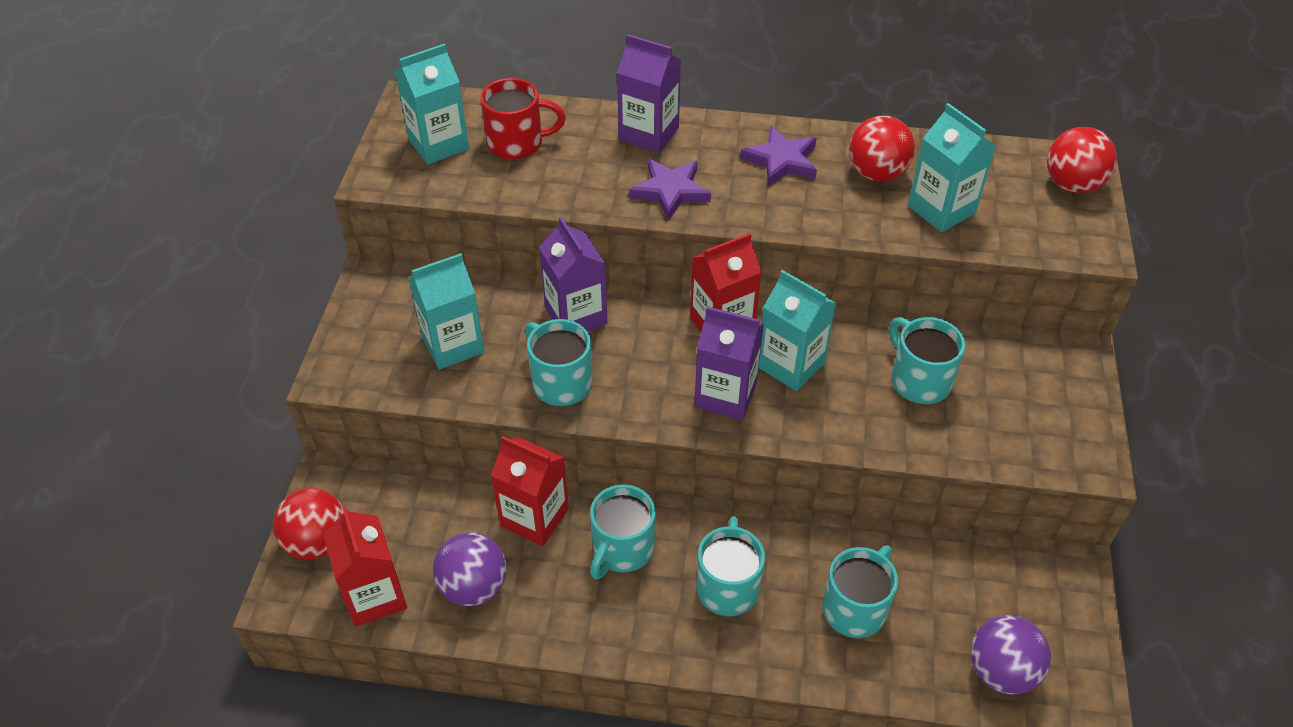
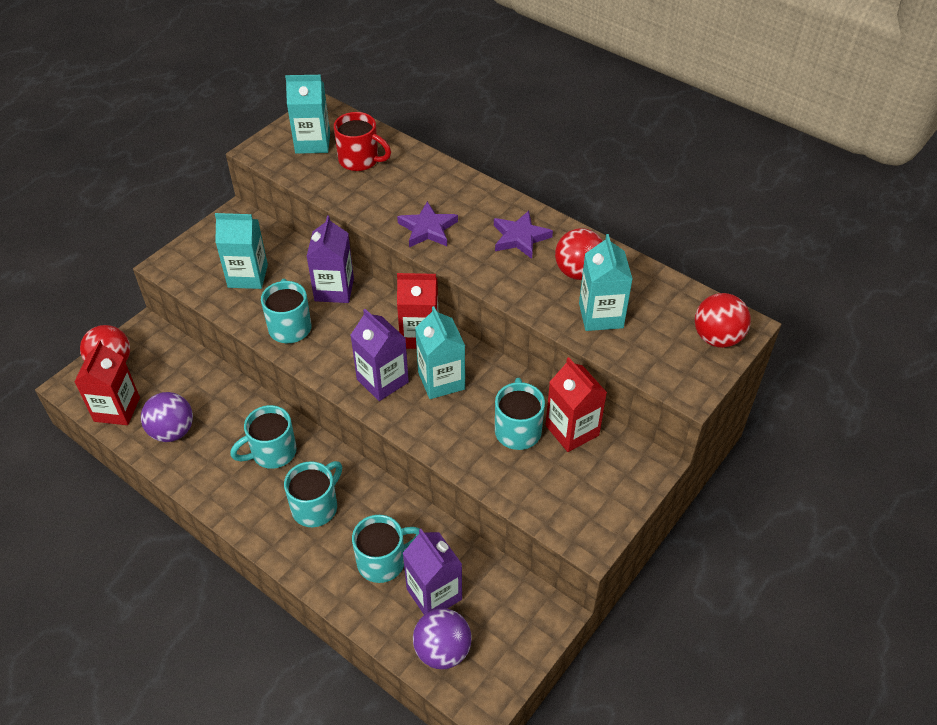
camera: 30 degrees right, 0 degrees up
red carton [491,436,569,546] -> red carton moved to [545,357,607,452]
purple carton [617,34,681,153] -> purple carton moved to [403,529,462,614]

